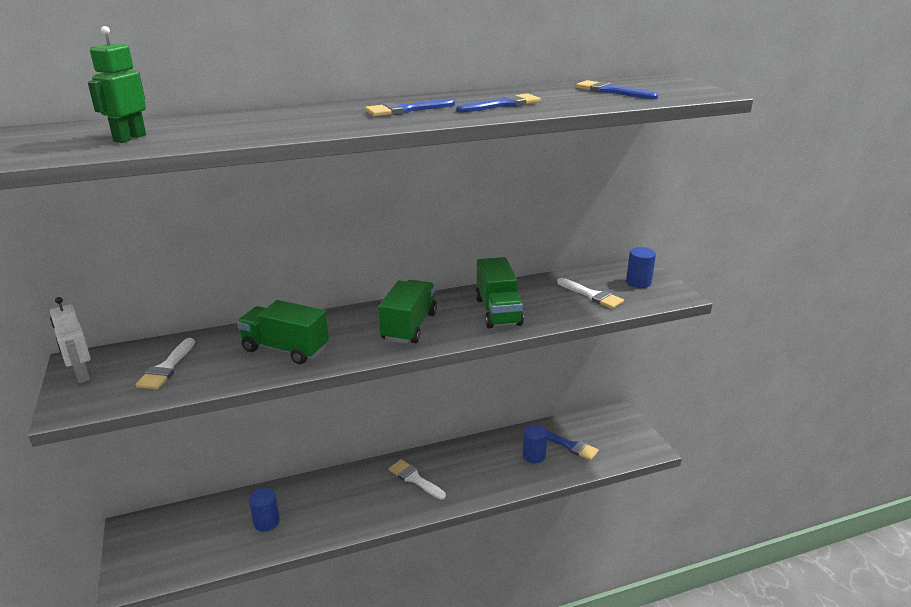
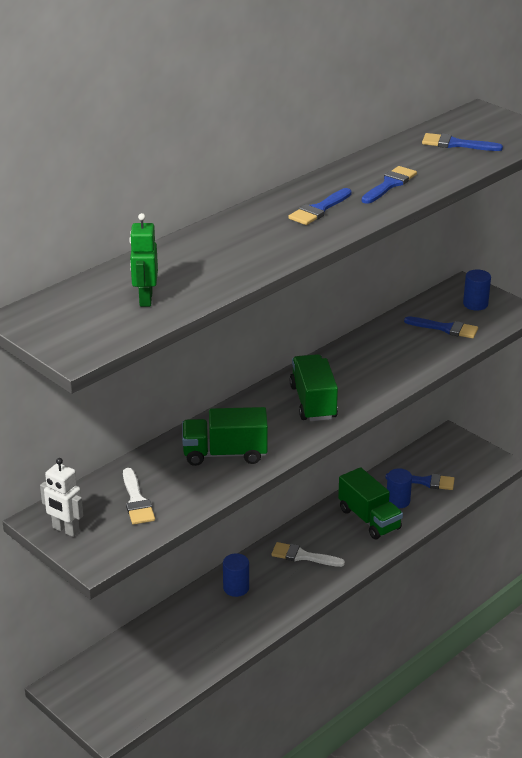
camera: 25 degrees left, 5 degrees up
blue cylinder [249,488,280,532] -> blue cylinder moved to [223,553,249,597]
green truck [475,257,524,328] -> green truck moved to [338,467,403,539]
white brush [557,278,624,309] -> blue brush [404,316,478,338]

